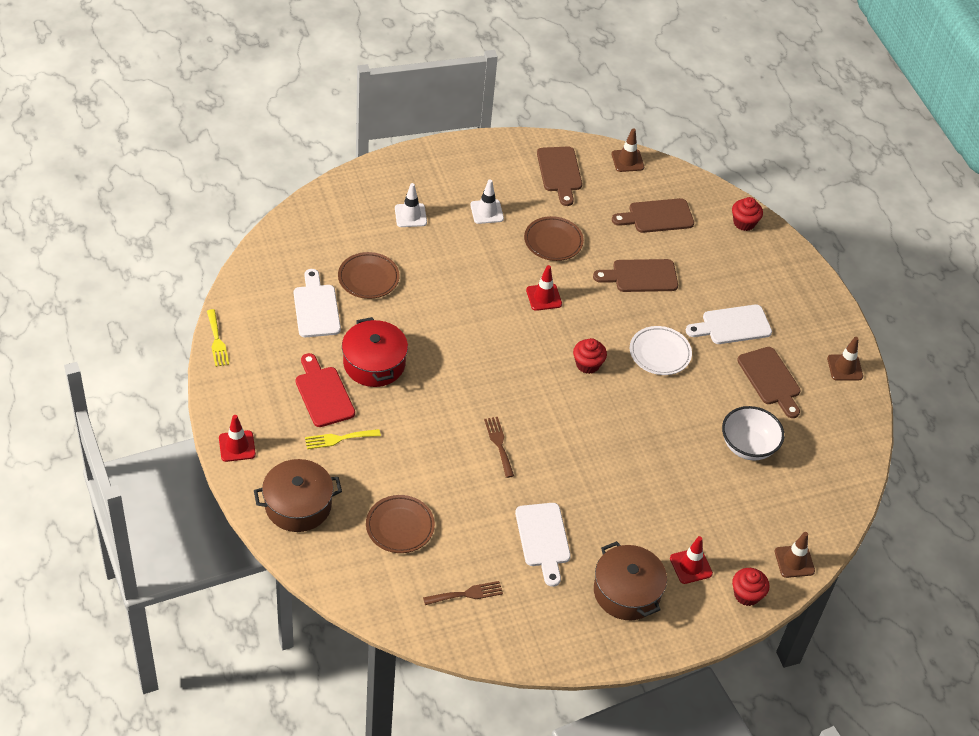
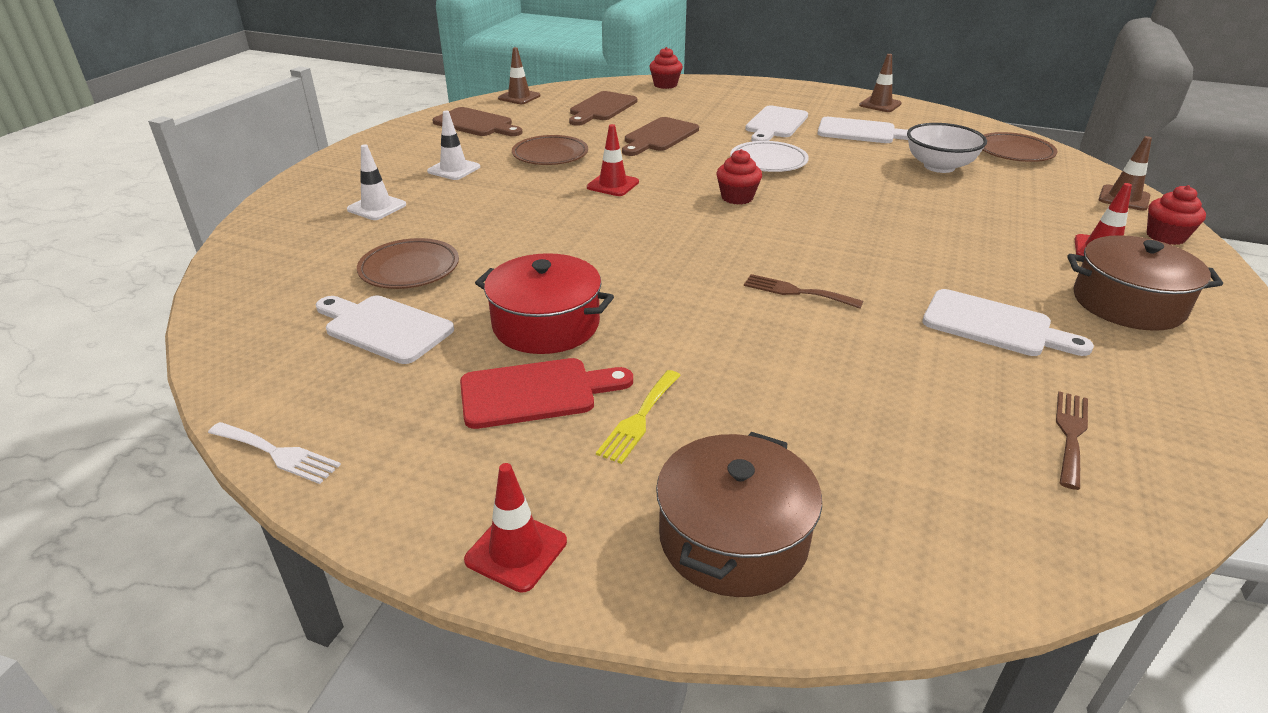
camera: 45 degrees left, 15 degrees down
yellow fork [207,309,229,367] -> white fork [208,422,341,484]
red cutting board [296,353,355,427] -> red cutting board turned 150 degrees clockwise [460,358,633,429]
brown plate [366,495,435,553] -> brown plate moved to [983,132,1057,162]
brown cutting board [737,347,800,418] -> white cutting board [817,117,908,143]

